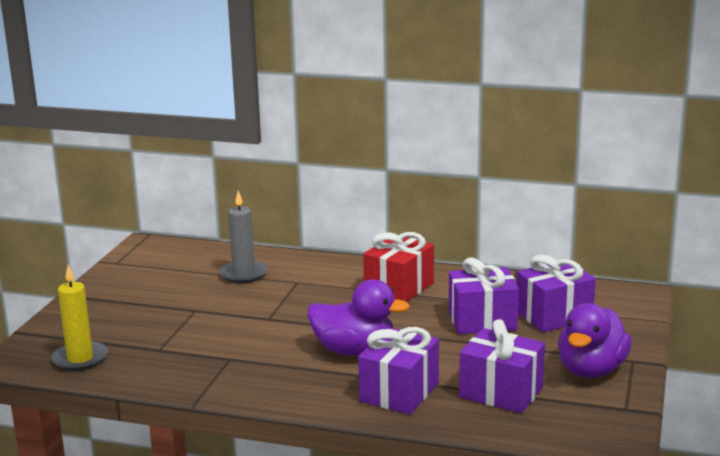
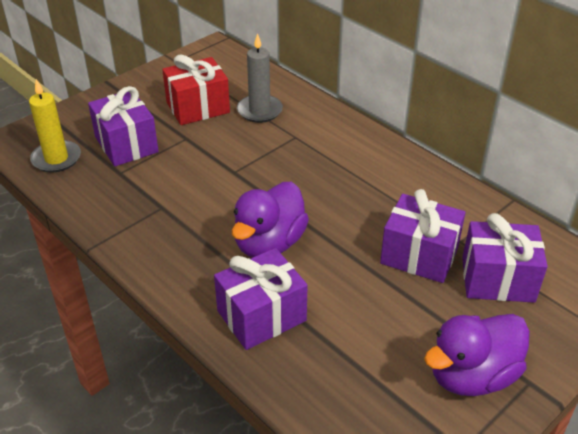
camera: 30 degrees right, 20 degrees up
purple duck [308,279,410,356] -> purple duck turned 75 degrees clockwise [232,182,309,257]
red gift [363,232,434,302] -> red gift moved to [162,55,230,125]
purple gift [459,319,545,414] -> purple gift moved to [88,86,159,166]

